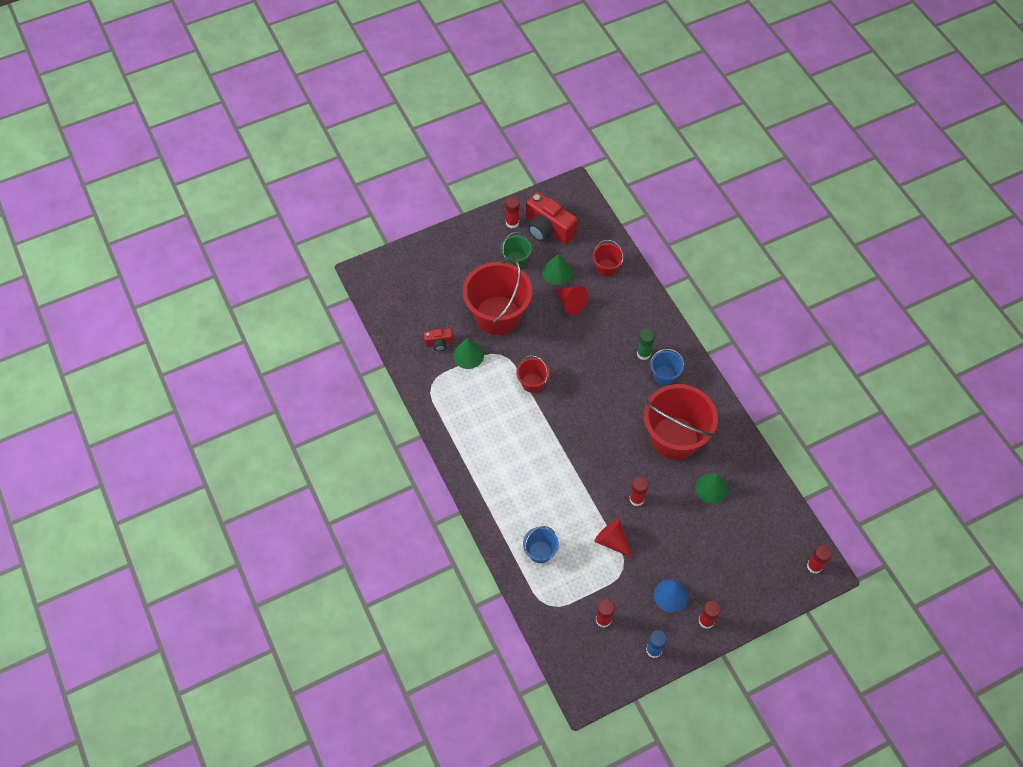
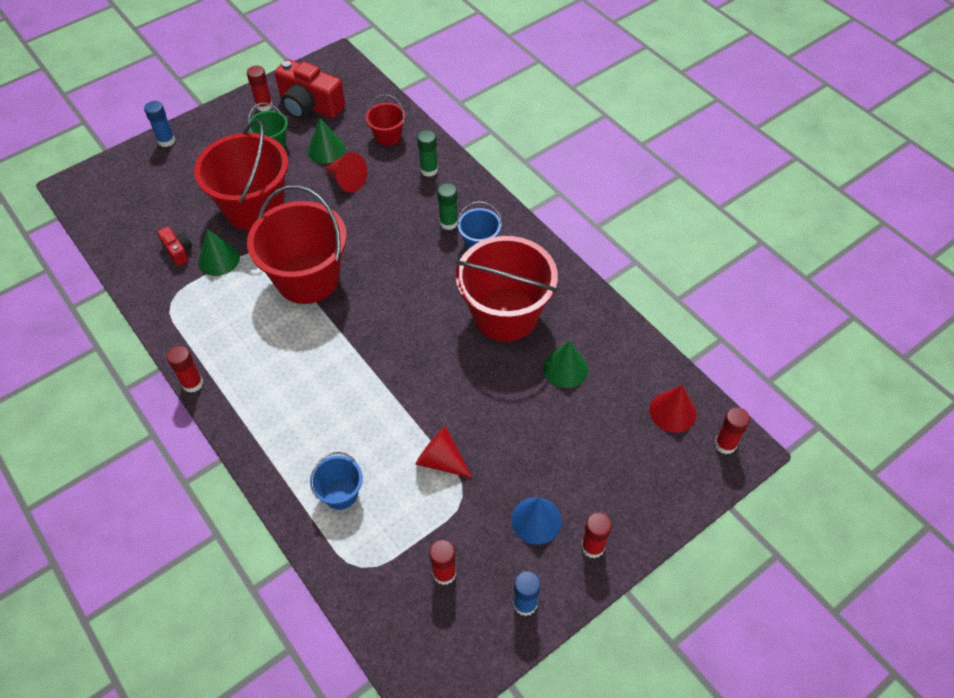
camera: 10 degrees left, 5 degrees down
red camera [424,328,453,351] -> red camera turned 105 degrees counterclockwise [157,226,192,266]
red bucket [516,355,550,393] -> red bucket [247,185,347,304], size x2.13
red glue stick [629,477,649,506] -> red glue stick moved to [167,346,203,393]
none -> blue glue stick [144,101,175,147]
none -> green glue stick [417,130,438,177]
none -> red cone [649,385,697,433]

